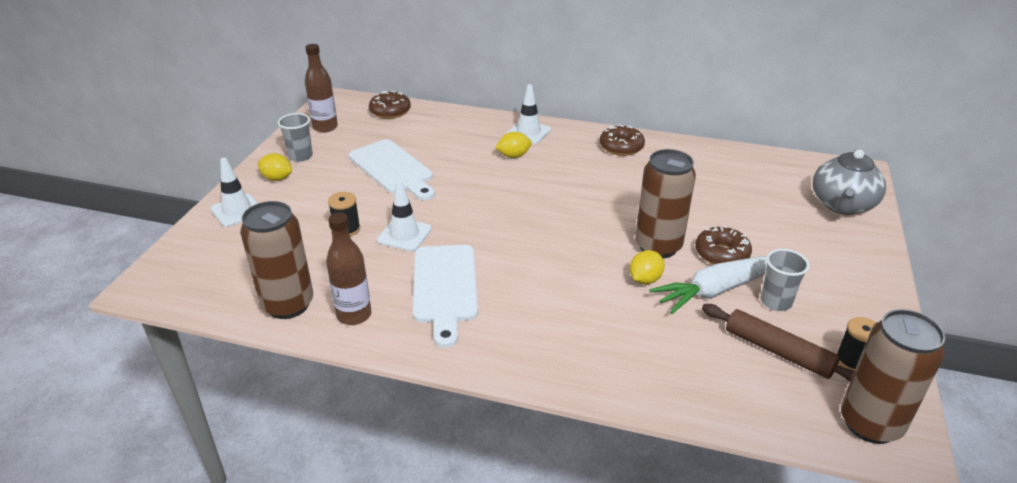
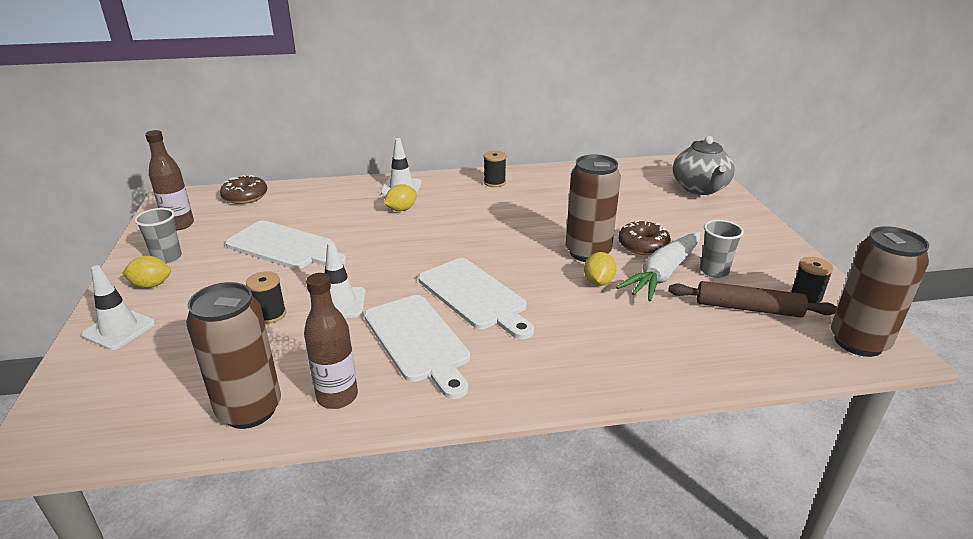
camera: 25 degrees left, 5 degrees down
brown donut [600,125,645,156] -> black spool [484,151,506,187]
none -> white cutting board [418,258,534,339]

